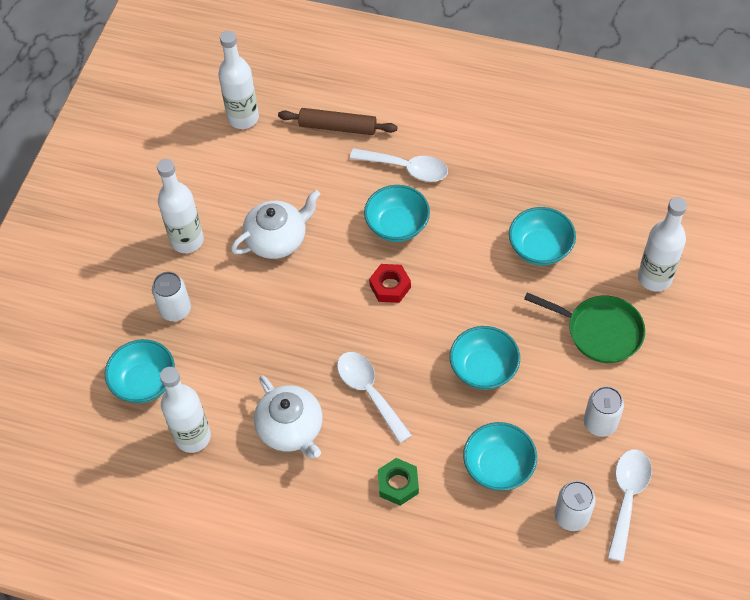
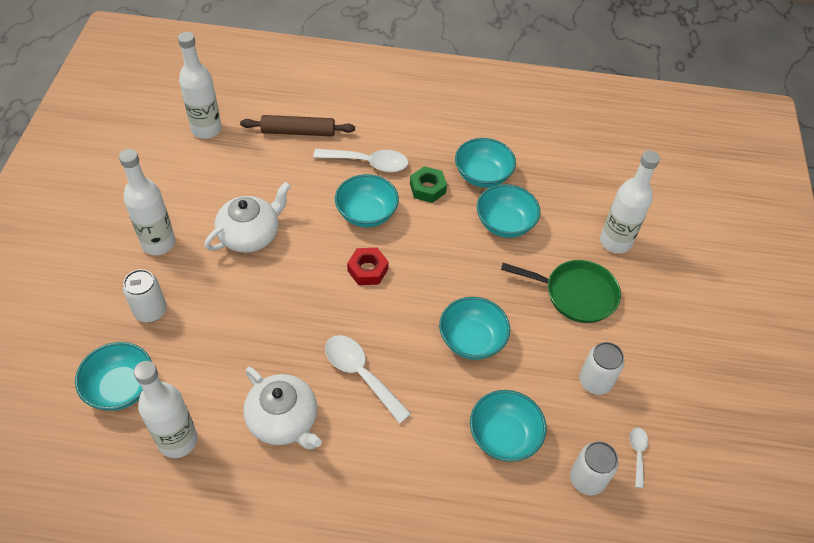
camera: 15 degrees left, 5 degrees down
green nut [378,458,419,506] -> green nut moved to [410,166,447,203]
white spoon [607,449,652,562] -> white spoon [630,428,648,488], size x0.52
none -> turquoise bowl [455,138,516,188]

